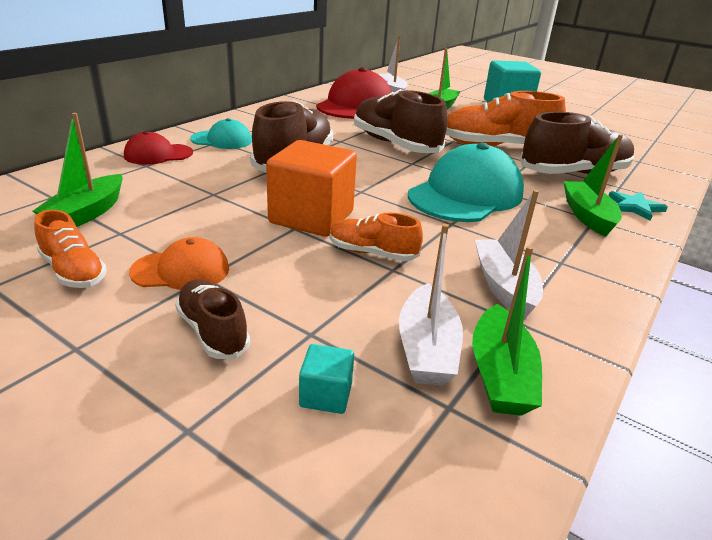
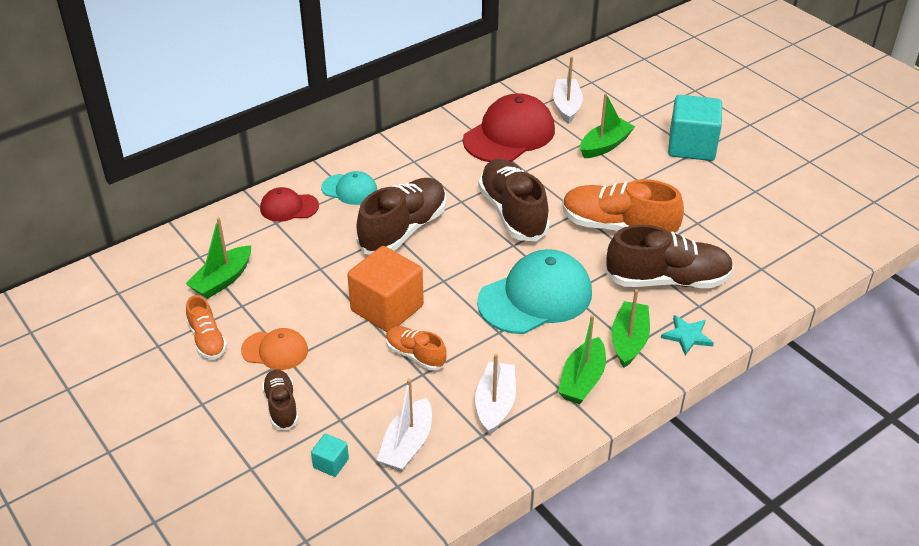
camera: 20 degrees right, 10 degrees up
green boat [472,246,542,416] -> green boat moved to [558,315,606,404]

